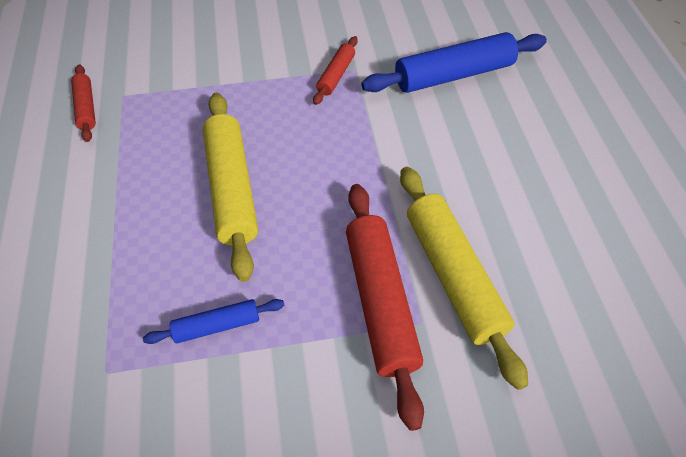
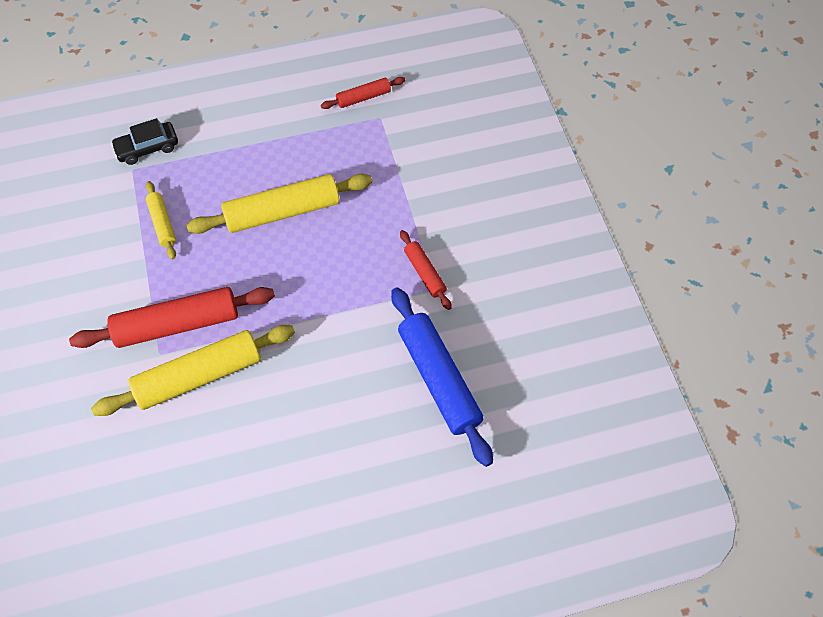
camera: 85 degrees right, 5 degrees up
blue rolling pin [143,299,284,344] -> yellow rolling pin [146,181,176,259]
red rolling pin [313,36,358,105] -> red rolling pin turned 45 degrees clockwise [400,230,452,310]
none -> black car [111,118,178,165]

